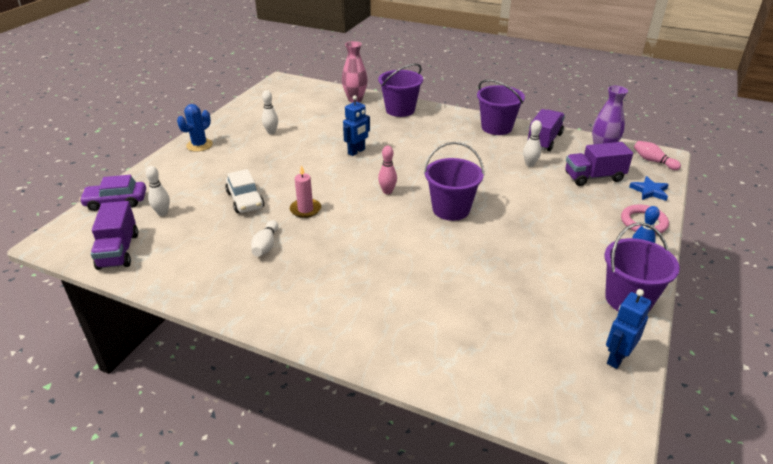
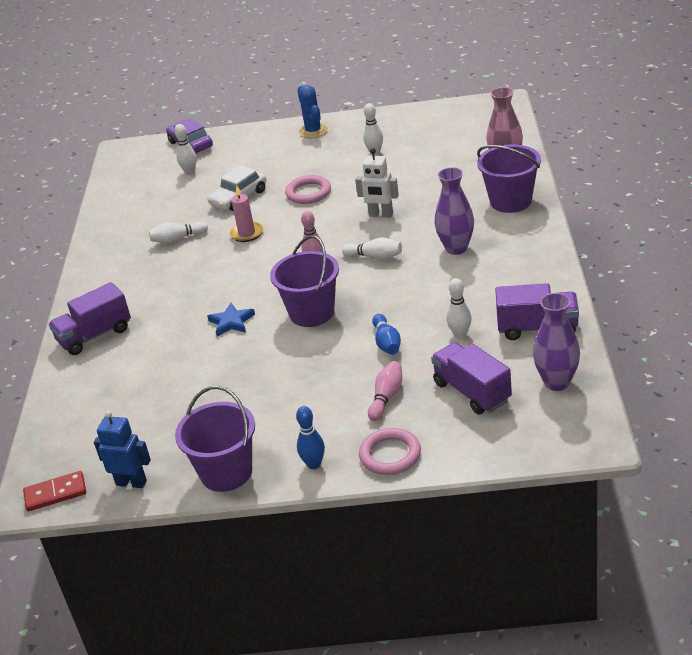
camera: 70 degrees right, 0 degrees up
purple truck [91,201,138,270] -> purple truck moved to [49,282,131,355]
blue cactus [177,104,213,152] -> blue cactus turned 60 degrees clockwise [298,85,328,138]
blue robot [343,95,370,156] -> white robot [355,148,399,218]
purple bucket [477,79,525,135] -> none
blue star [629,176,669,201] -> blue star moved to [207,302,255,336]
pink bowling pin [634,141,681,170] -> pink bowling pin moved to [368,361,402,421]
none -> red domino [23,471,86,511]
none -> pink ring [285,175,331,204]
none -> white bowling pin [342,237,402,260]
none -> blue bowling pin [372,314,401,355]
none -> purple vase [435,167,474,255]

